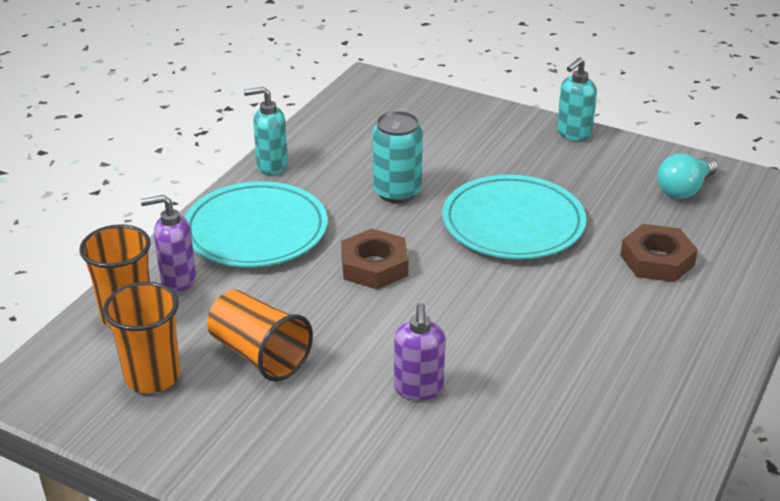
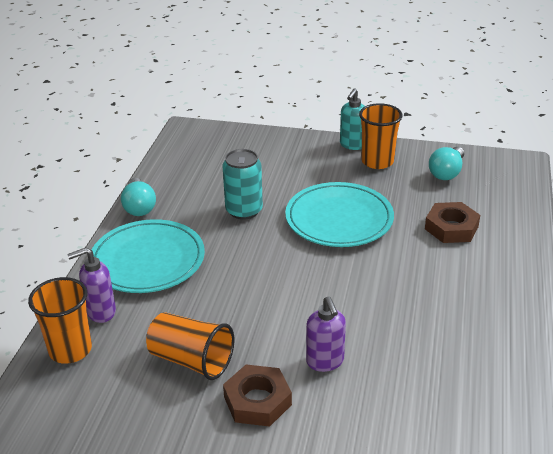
camera: 15 degrees left, 0 degrees up
orange cup [103,282,180,393] -> orange cup moved to [359,103,403,169]
turquoise soap dispenser [244,87,288,175] -> turquoise light bulb [121,178,156,216]
brown nut [341,229,408,289] -> brown nut moved to [223,365,292,427]

